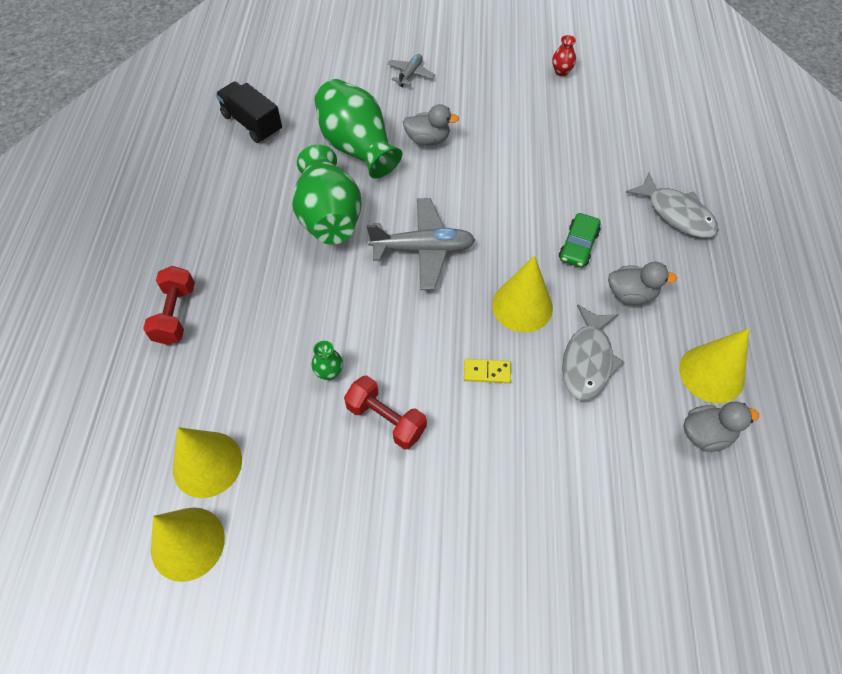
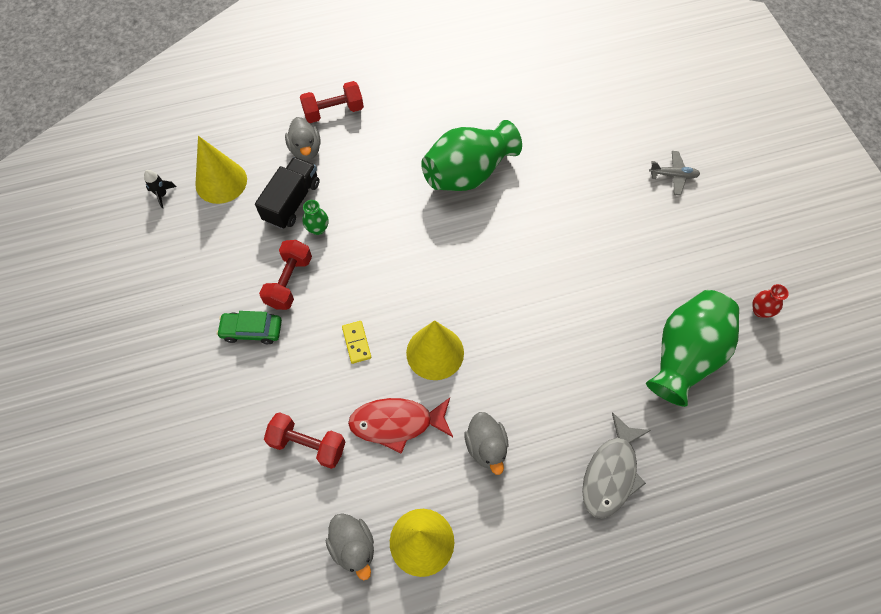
camera: 70 degrees right, 5 degrees up
yellow cone [151,507,225,582] -> black rocket [144,170,176,208]
black truck [216,81,282,143] -> black truck moved to [255,157,320,229]
green vase [315,79,403,179] -> green vase moved to [646,290,739,407]
grey plane [367,198,475,290] -> none
grey duck [403,104,459,146] -> grey duck moved to [285,117,321,161]
green car [559,213,601,268] -> green car moved to [217,311,282,344]
grey fish [562,304,624,401] -> red fish [348,398,453,454]
none -> red dumbbell [264,412,346,469]

